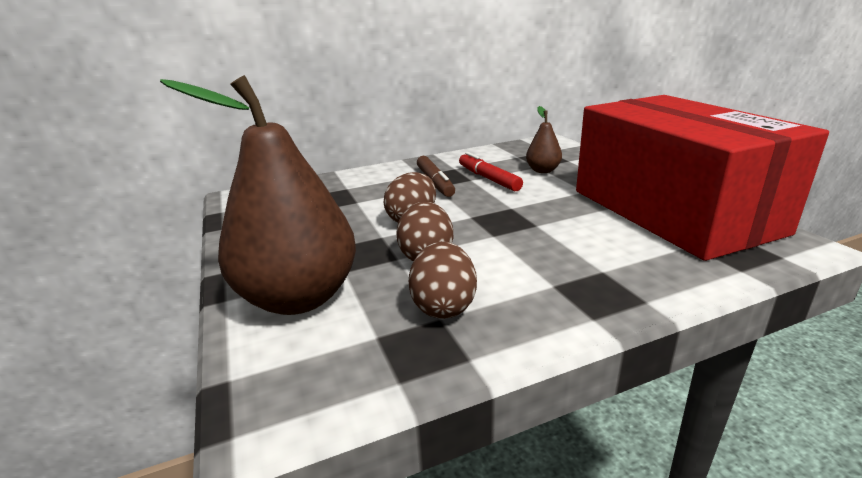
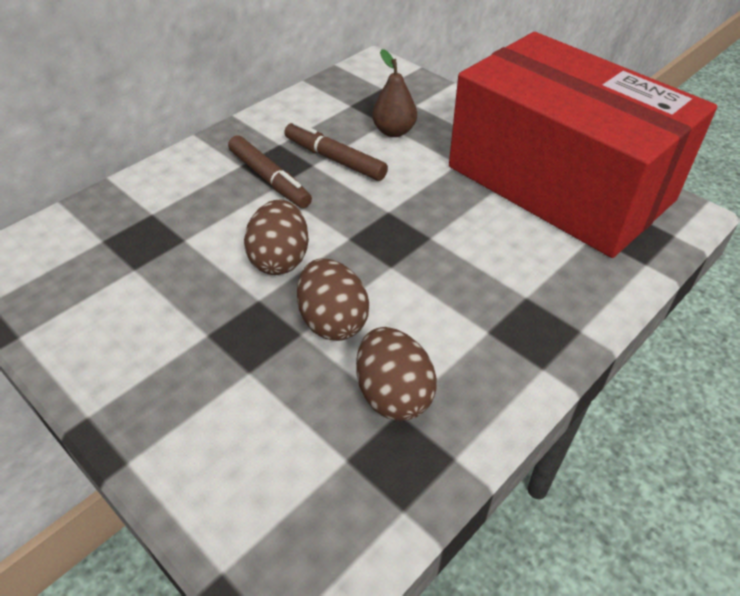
camera: 25 degrees left, 20 degrees up
brown pear [160,75,356,315] -> none
red marker [459,152,523,191] -> brown marker [284,121,388,181]

